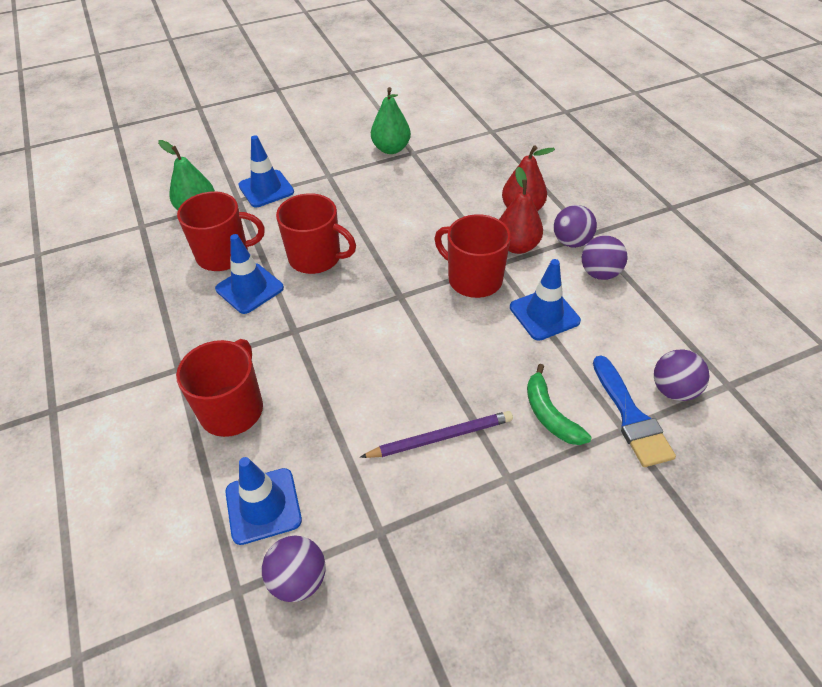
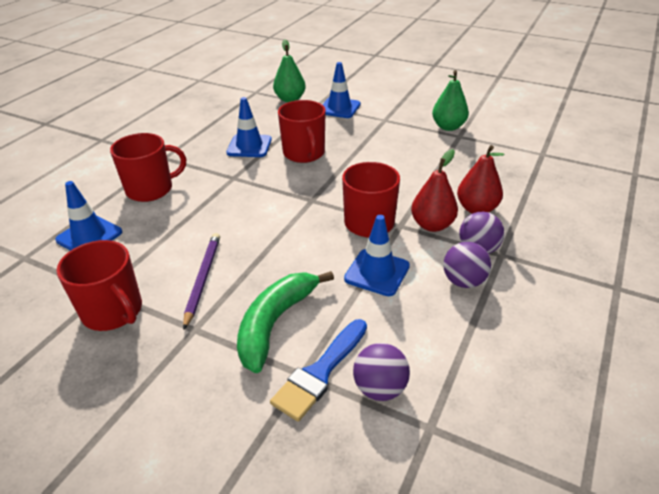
camera: 50 degrees right, 10 degrees down
red mug [177,191,265,271] -> red mug moved to [56,240,142,331]
purple ball [262,535,326,602] -> none
purple pencil [360,411,513,458] -> purple pencil turned 120 degrees counterclockwise [183,233,220,330]
green banana [527,364,591,445] -> green banana [237,271,334,373], size x1.52

